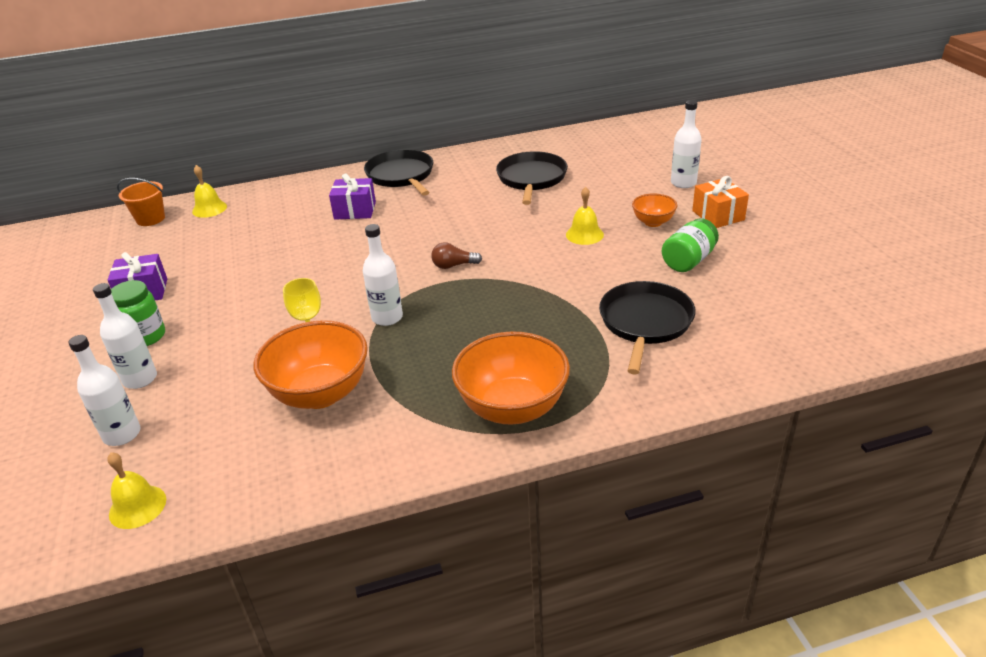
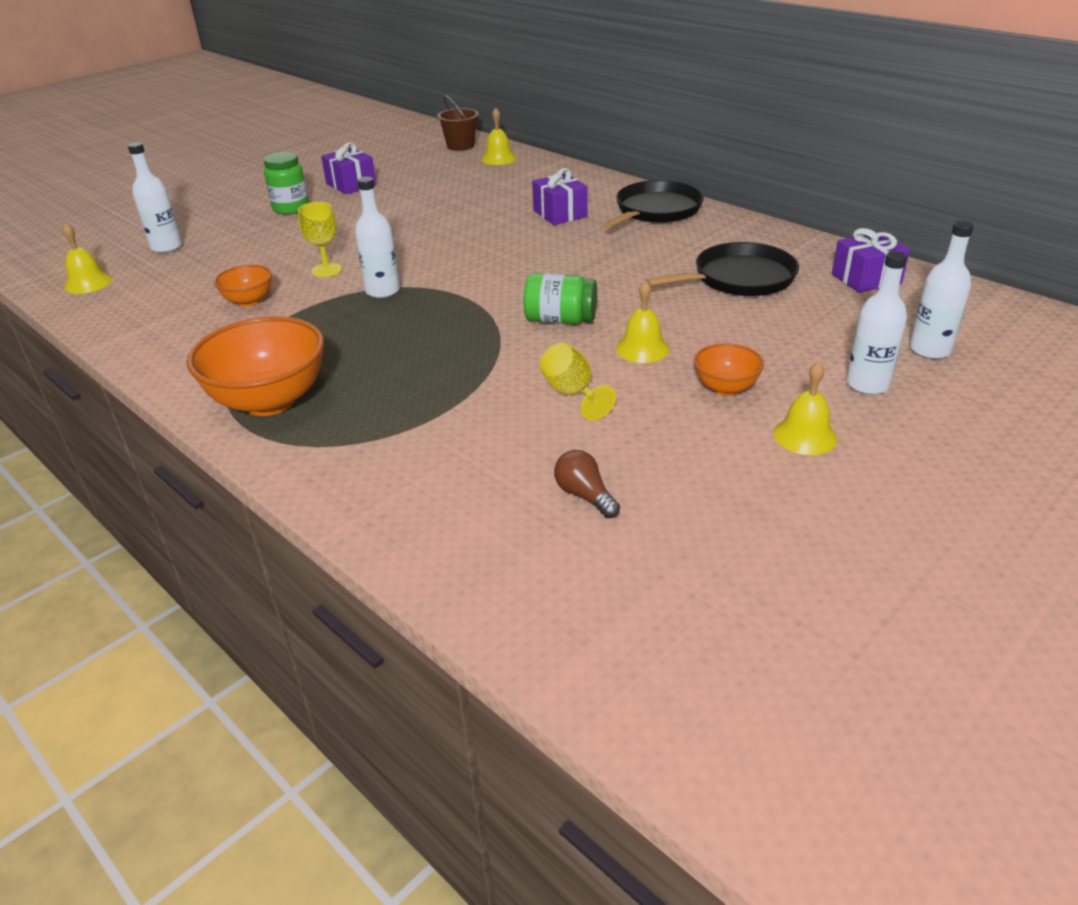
camera: 60 degrees right, 0 degrees up
white bottle [93,283,157,389] -> white bottle moved to [909,221,974,359]
orange bucket [117,178,165,226] -> brown bucket [437,95,479,151]
orange bowl [254,320,368,409] -> orange bowl [214,265,272,307], size x0.52
brown light bulb [431,242,482,269] -> brown light bulb moved to [554,450,620,518]
black pan [599,281,696,374] -> none
green jar [662,218,719,272] -> green jar moved to [524,273,597,324]
orange gift [692,176,749,228] -> yellow bell [773,361,837,455]
none -> yellow goblet [540,343,616,421]
none -> purple gift [832,228,910,293]

